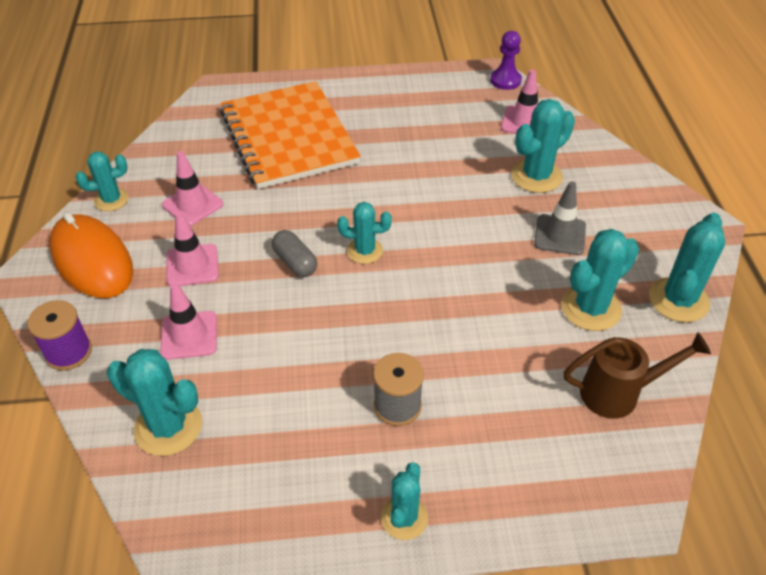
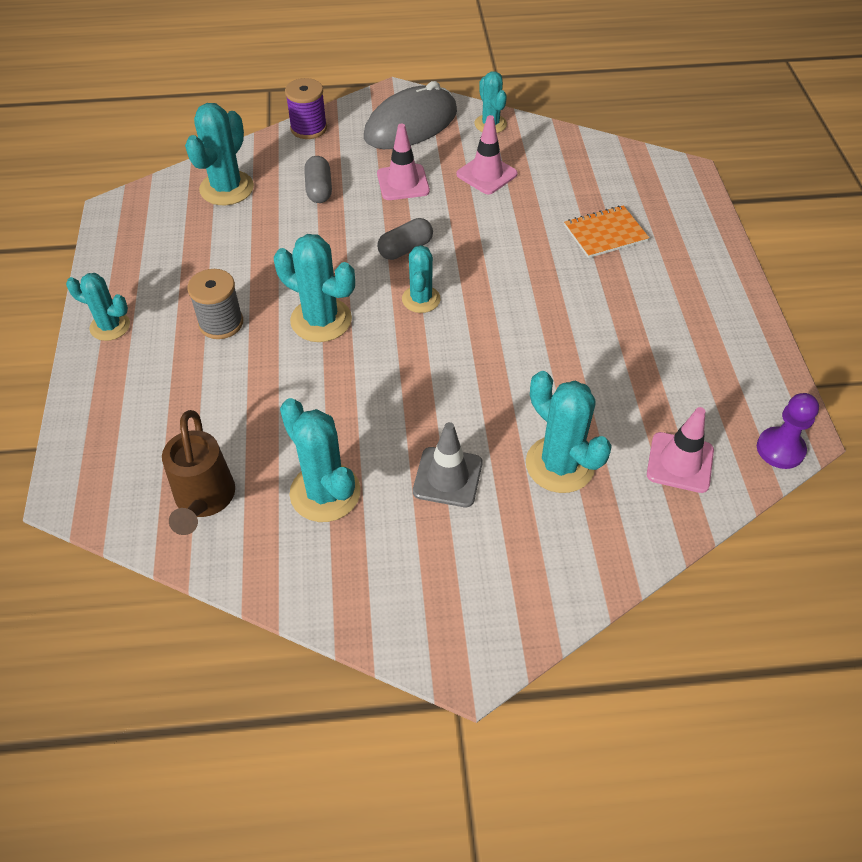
camera: 90 degrees right, 5 degrees up
orange mouse [50,212,133,298] -> grey mouse [364,81,457,149]
pink traffic cone [160,282,217,360] -> grey capsule [304,156,332,203]
orange notebook [220,81,361,189] -> orange notebook [564,205,649,258], size x0.44
turquoise cactus [649,213,725,323] -> turquoise cactus moved to [274,234,355,342]

